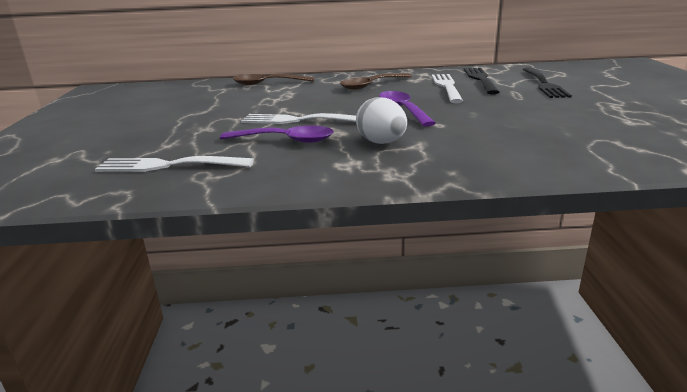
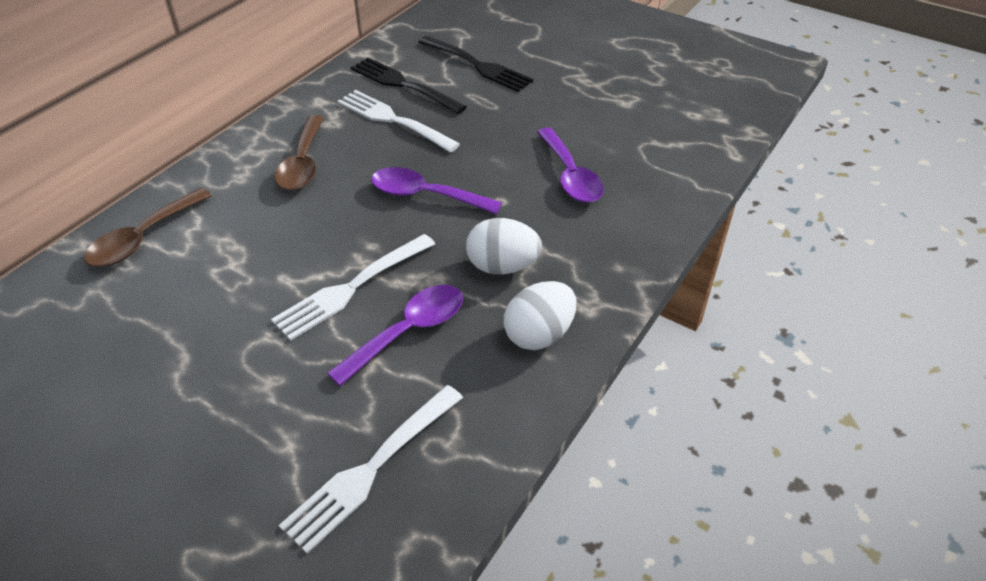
camera: 55 degrees left, 20 degrees up
none -> white egg [504,281,576,350]
none -> purple spoon [537,128,604,203]

